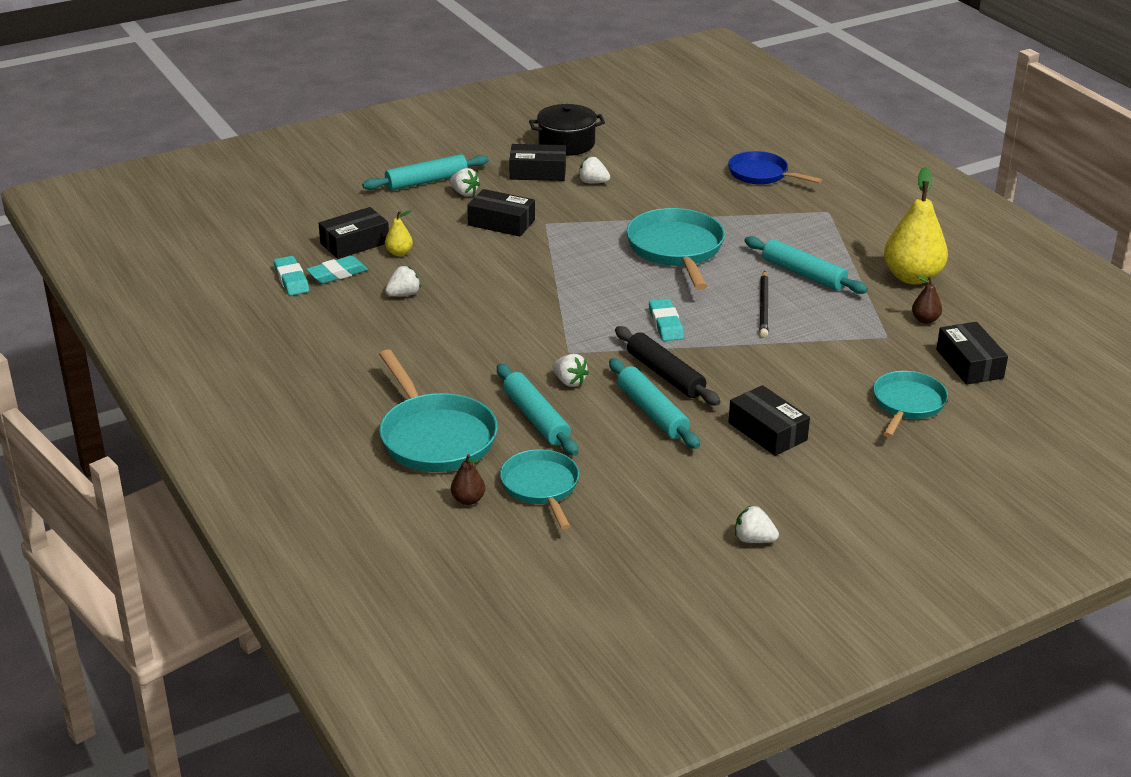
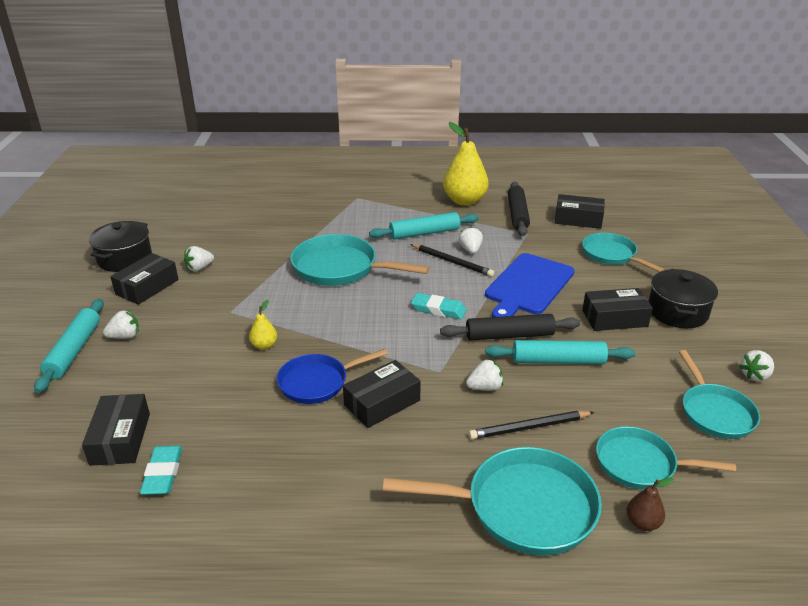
camera: 60 degrees left, 0 degrees up
turquoise eraser [274,256,309,296] -> none
yellow pear [385,210,413,256] -> yellow pear moved to [249,300,277,350]
white strawberry [385,266,421,296] -> white strawberry moved to [459,227,483,254]
black box [467,189,535,236] -> black box moved to [343,360,421,428]
turquoise rolling pin [497,364,578,456] -> black pencil [469,411,594,439]
blue pan [728,151,822,185] -> blue pan moved to [277,349,388,404]
brown pear [912,275,942,324] -> black rolling pin [508,182,530,236]
none -> blue cutting board [485,253,574,317]
none -> black pot [648,269,718,328]
none -> turquoise pan [679,350,760,439]

